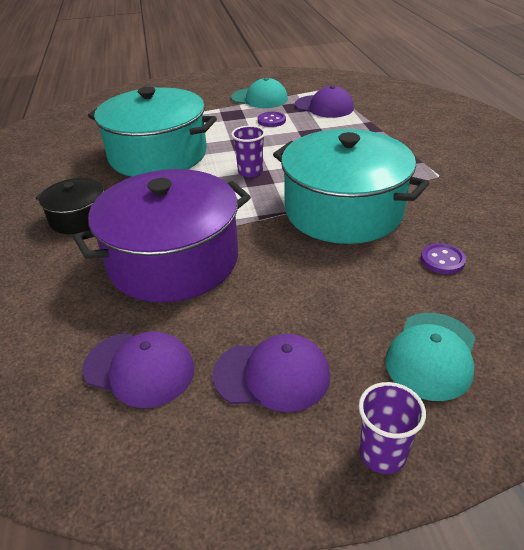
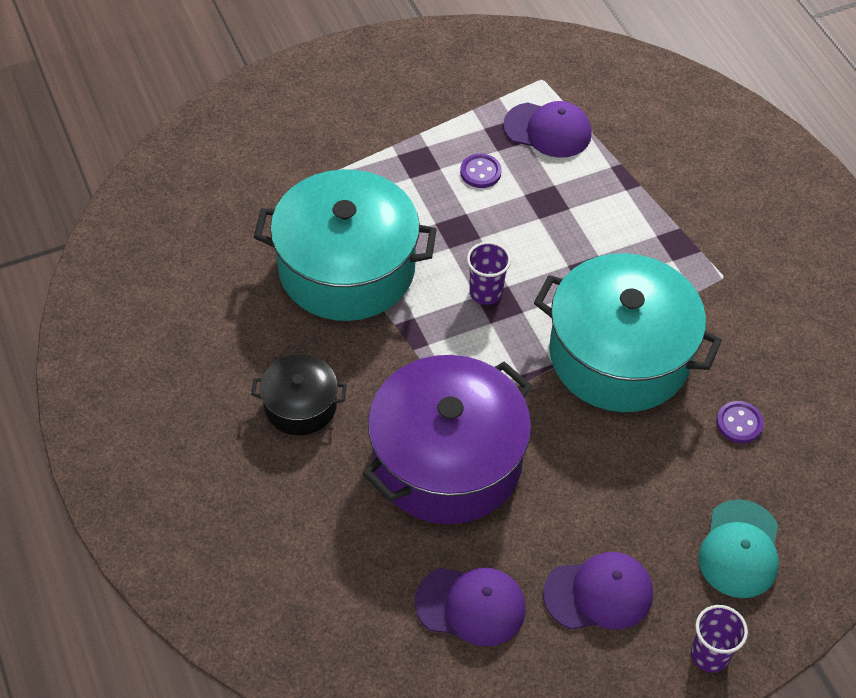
camera: 15 degrees left, 15 degrees up
turquoise cap [231,78,288,108] -> none

